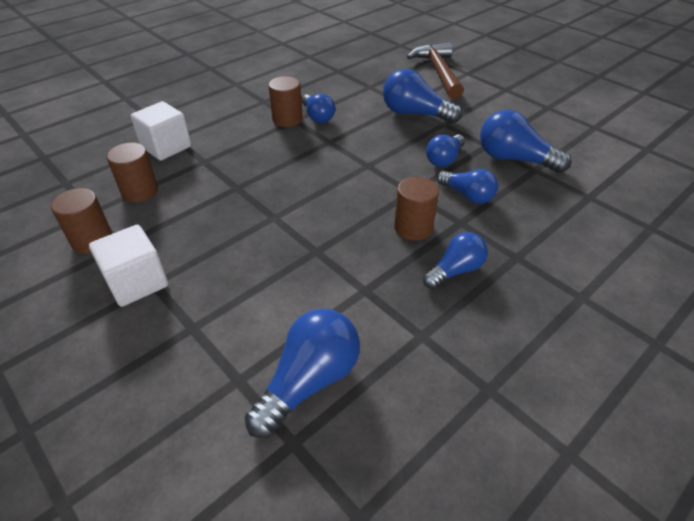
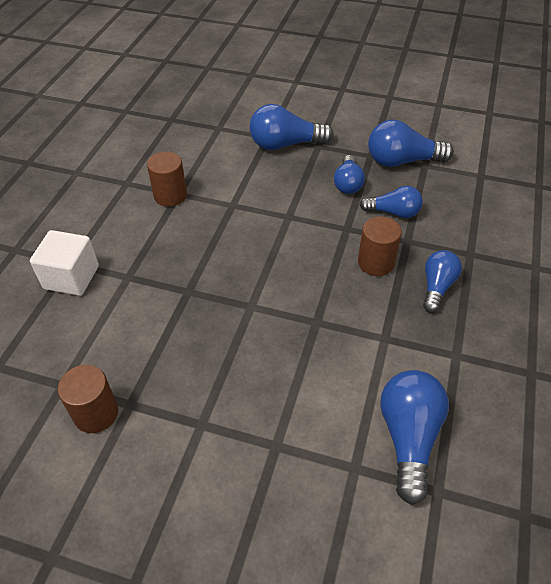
camera: 30 degrees left, 5 degrees up
white cube [89,225,168,307] -> none
brown cylinder [107,143,158,202] -> none
blue light bulb [302,94,335,123] -> none
brown hammer [407,42,464,99] -> none

